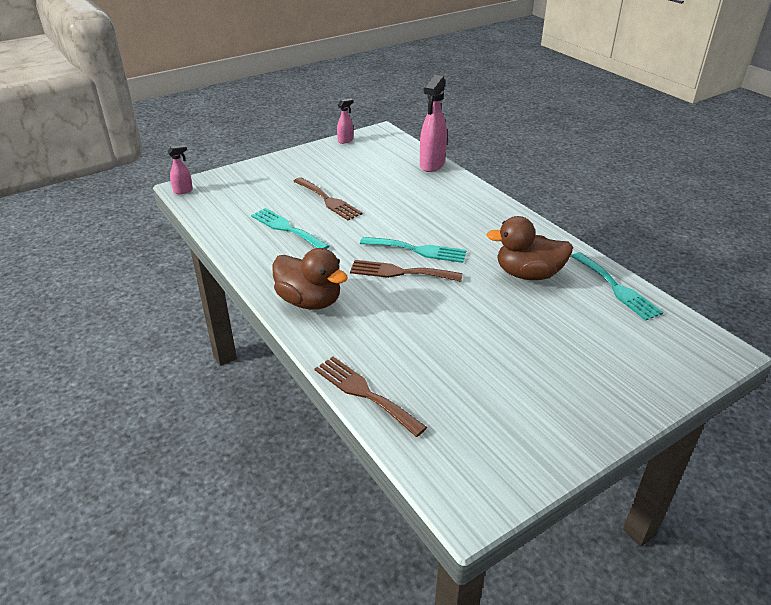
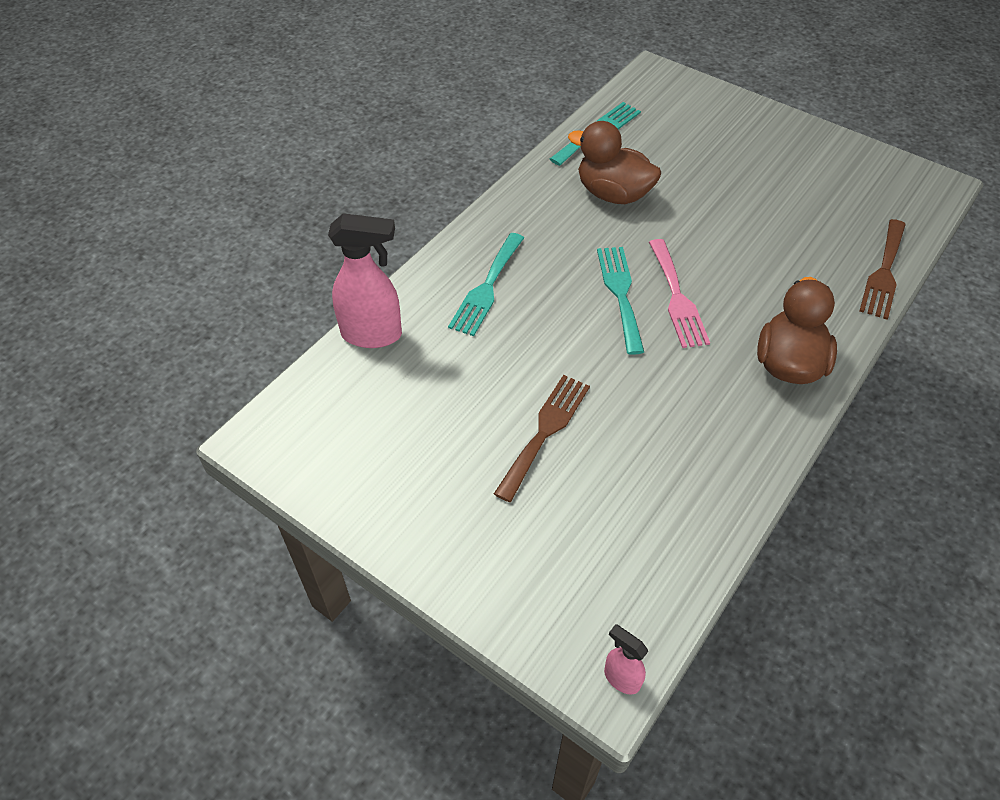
camera: 110 degrees left, 15 degrees up
turquoise fork [251,208,329,249] -> turquoise fork moved to [448,233,524,336]
pink spray bottle [337,99,353,144] -> none
brown fork [350,260,463,282] -> pink fork [649,239,710,348]
brown duck [487,216,573,280] -> brown duck turned 135 degrees clockwise [568,121,661,204]

